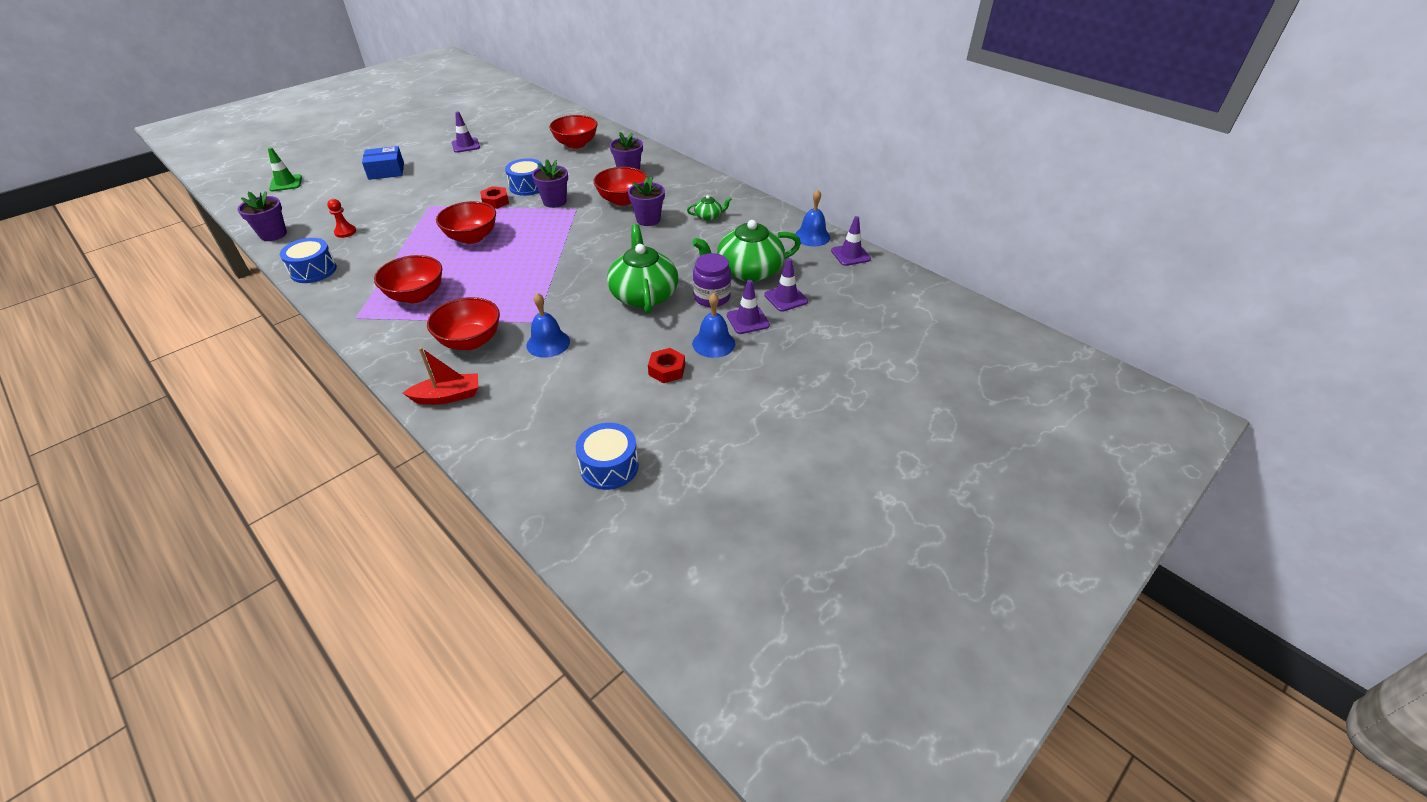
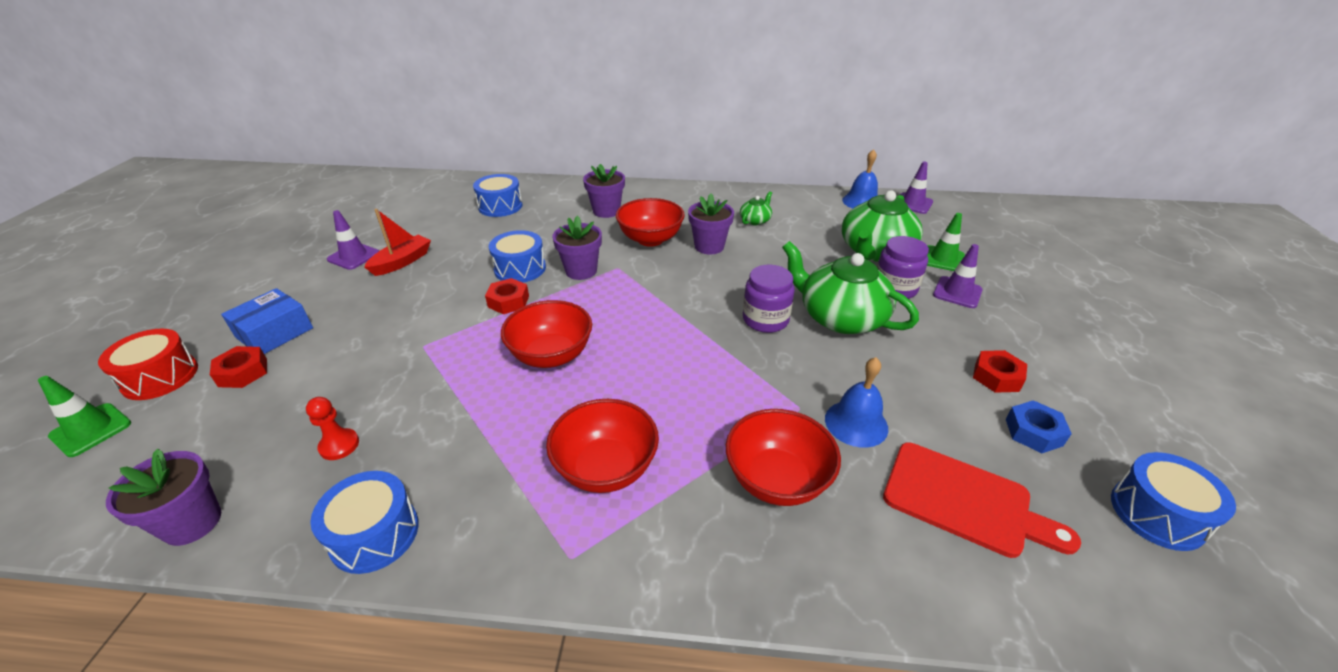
camera: 40 degrees left, 5 degrees down
red boat [403,347,478,405] -> red boat moved to [364,209,431,276]
red bowl [549,115,597,149] -> blue drum [473,174,523,217]
blue bell [692,293,735,358] -> none
purple traffic cone [764,258,808,312] -> green traffic cone [927,213,965,271]
none -> red drum [98,329,198,400]
none -> red nut [210,346,267,388]
none -> purple jar [743,265,795,333]
none -> red cutting board [883,442,1081,558]
none -> blue nut [1006,400,1072,453]

